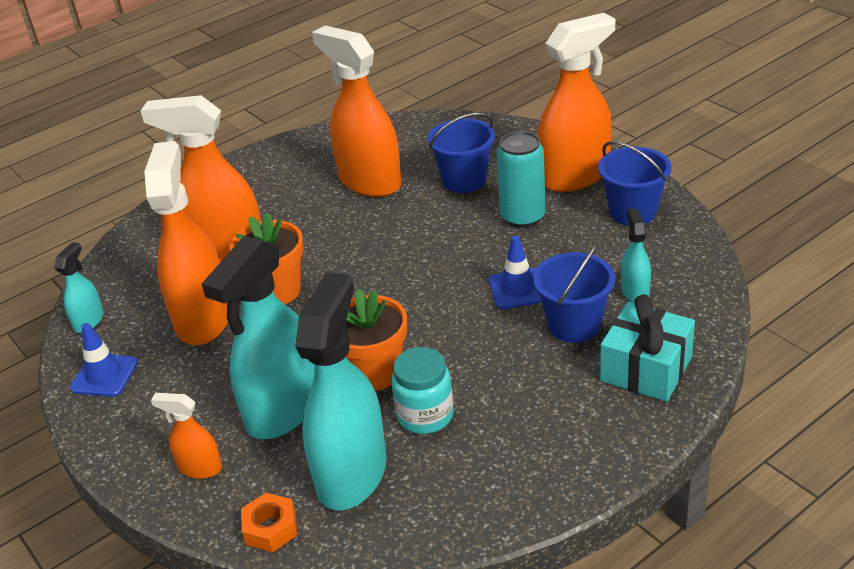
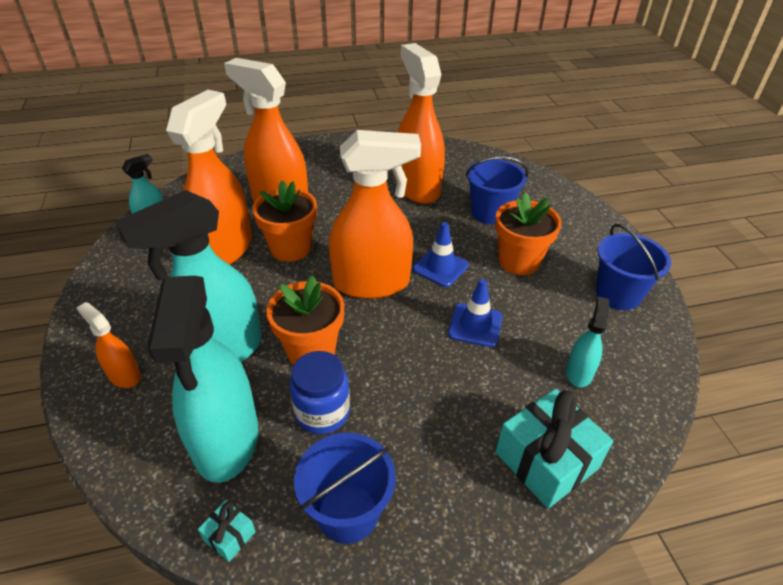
camera: 20 degrees right, 5 degrees up
blue traffic cone [70,323,138,397] -> blue traffic cone moved to [413,222,469,287]
orange nut [241,493,297,552] -> none
turquoise spray bottle [295,272,387,510] -> turquoise spray bottle turned 135 degrees clockwise [147,276,258,483]
turquoise jar [391,347,454,434] -> blue jar [290,351,350,434]
turquoise can [497,131,545,227] -> orange flower pot [495,192,562,275]
blue bucket [533,242,615,343] -> blue bucket moved to [294,433,396,544]
orange spray bottle [538,13,615,192] -> orange spray bottle moved to [329,130,421,299]
none -> turquoise gift [198,500,256,562]

